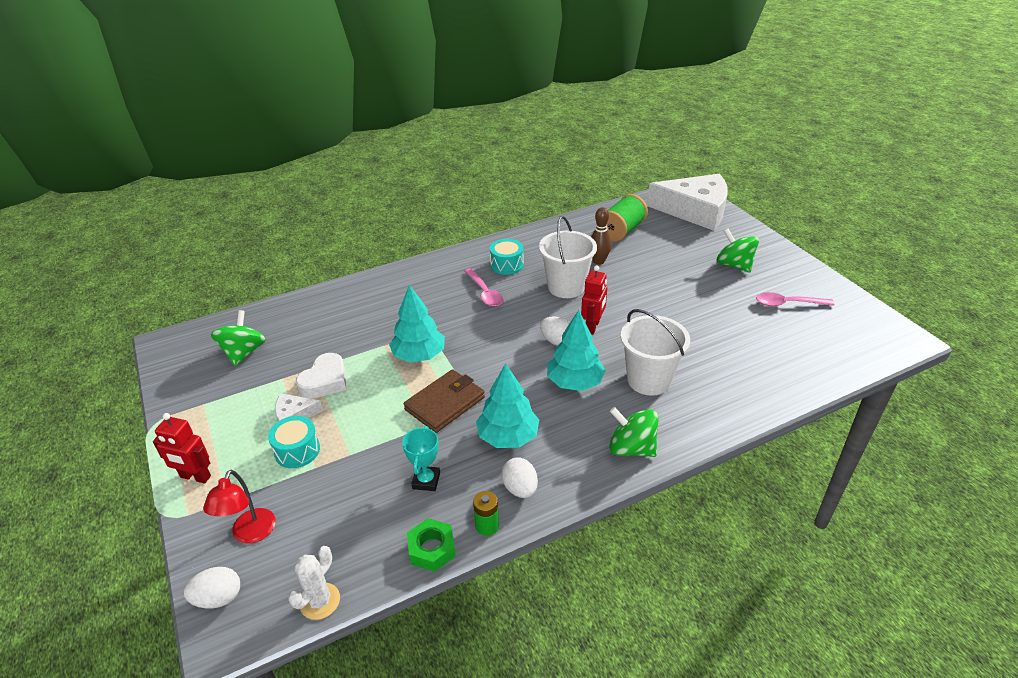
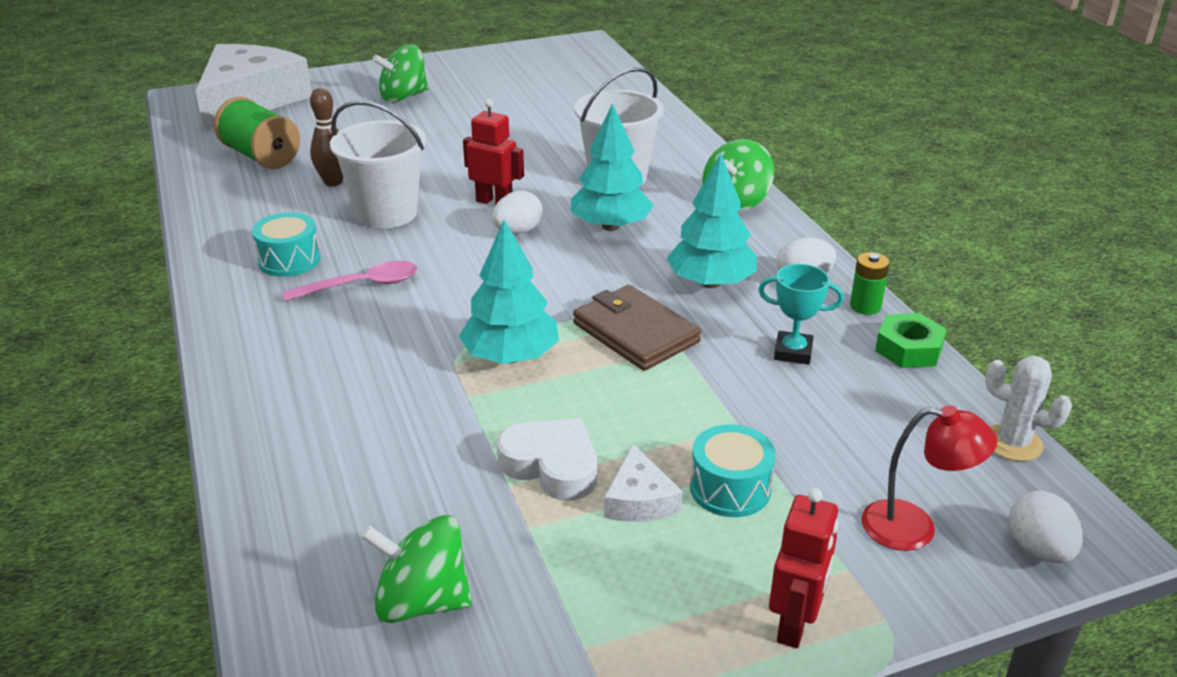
camera: 85 degrees left, 5 degrees down
pink spoon [756,292,835,306] -> none

